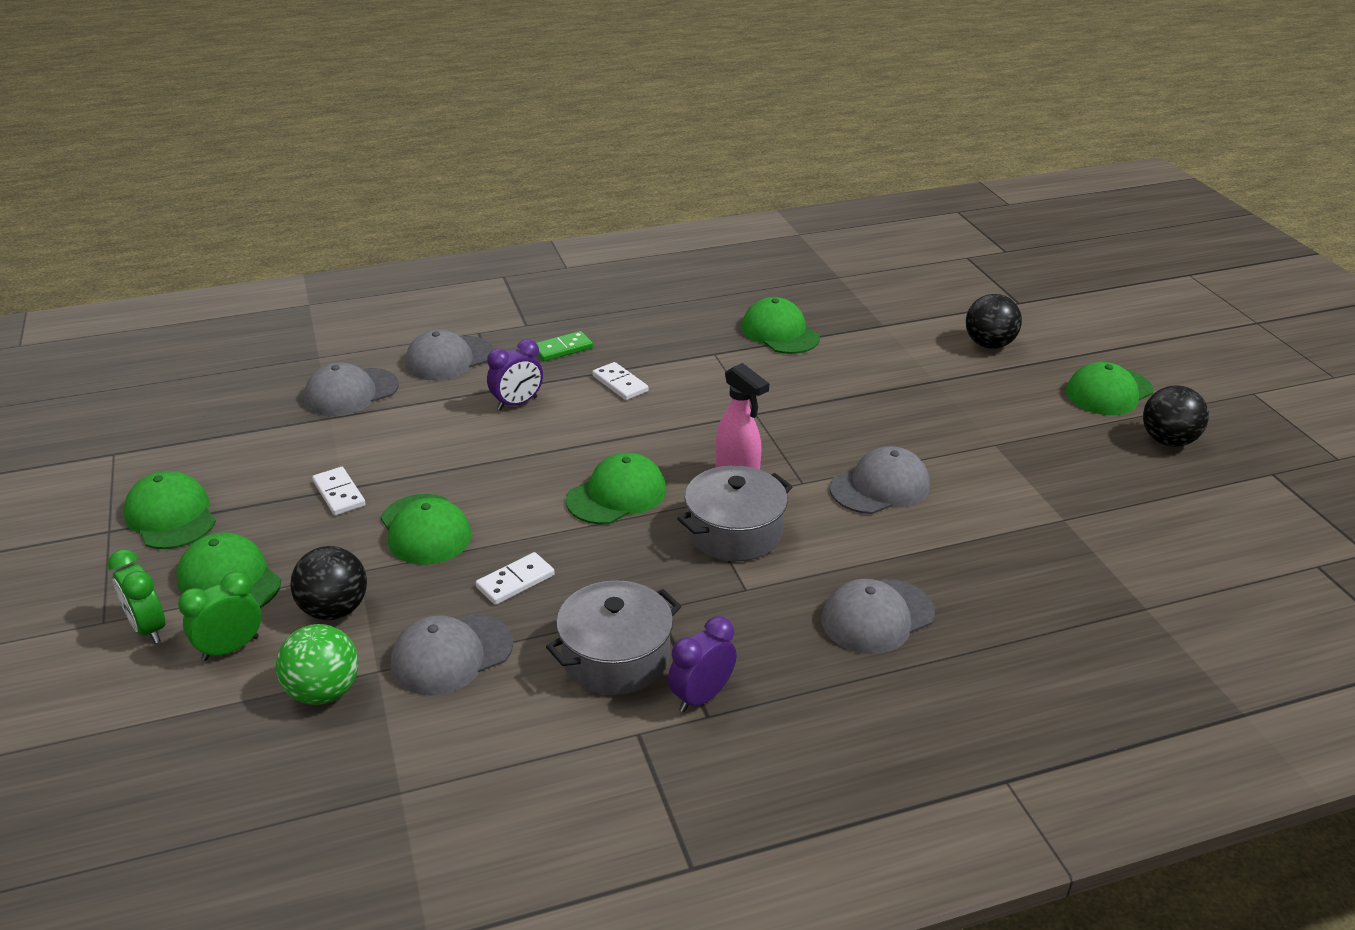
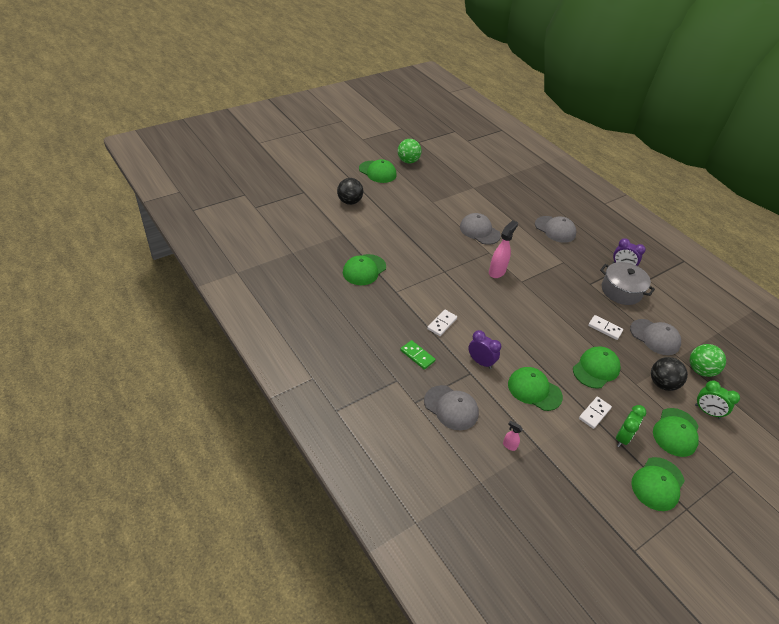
camera: 110 degrees left, 10 degrees up
green clock [108,549,165,643] -> green clock moved to [616,405,646,447]
grey cap [304,362,399,416] -> pink spray bottle [503,420,523,451]
green cap [566,453,666,524] -> green cap moved to [508,367,563,411]
grey pot [677,465,792,561] -> none
black ball [1143,385,1209,447] -> green ball [398,139,422,164]

